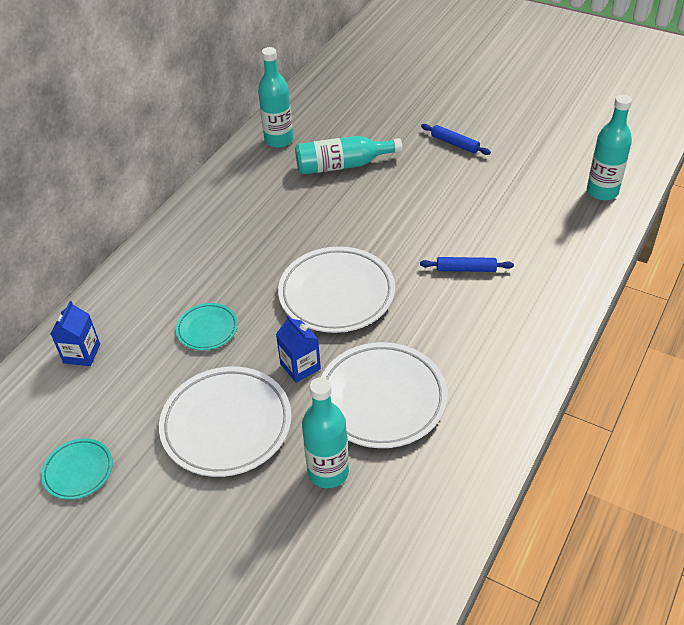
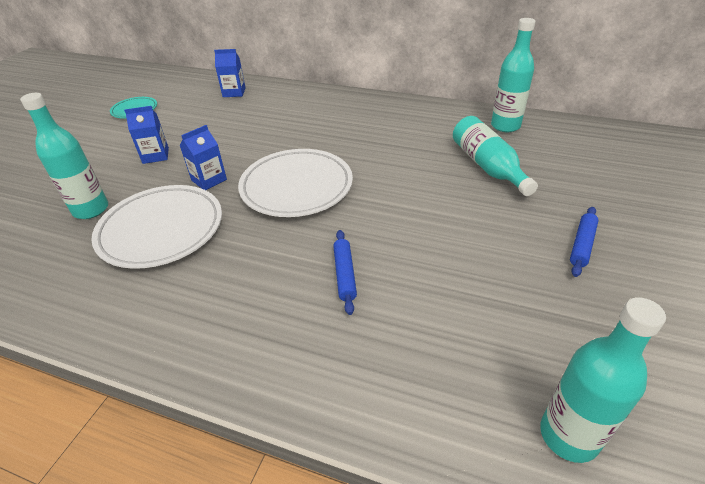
camera: 80 degrees right, 5 degrees down
white plate [159,367,292,477] -> blue carton [124,106,169,164]
turquoise plate [176,303,238,350] -> none

